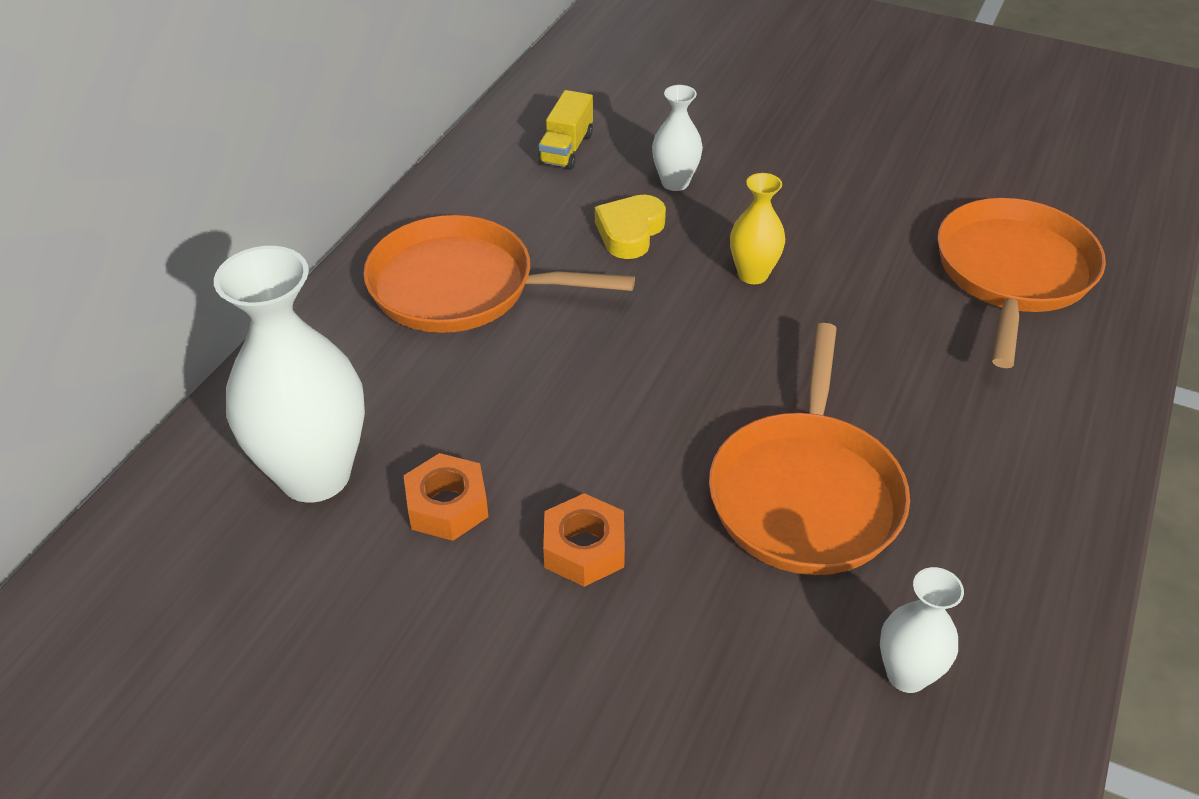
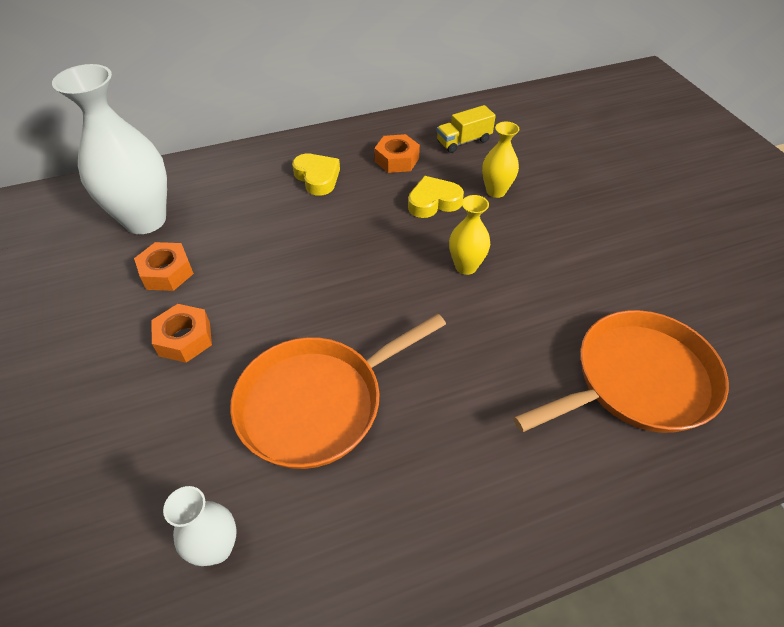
camera: 45 degrees right, 5 degrees up
orange pan [363,215,635,333] -> yellow heart [292,154,340,196]
white vase [652,85,703,191] -> yellow vase [482,122,520,198]
none -> orange nut [374,134,420,173]

